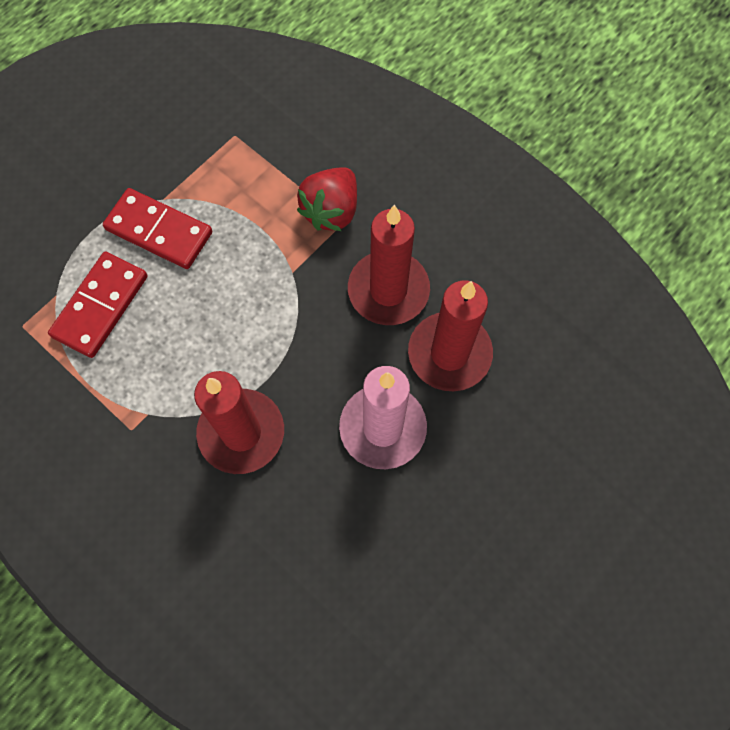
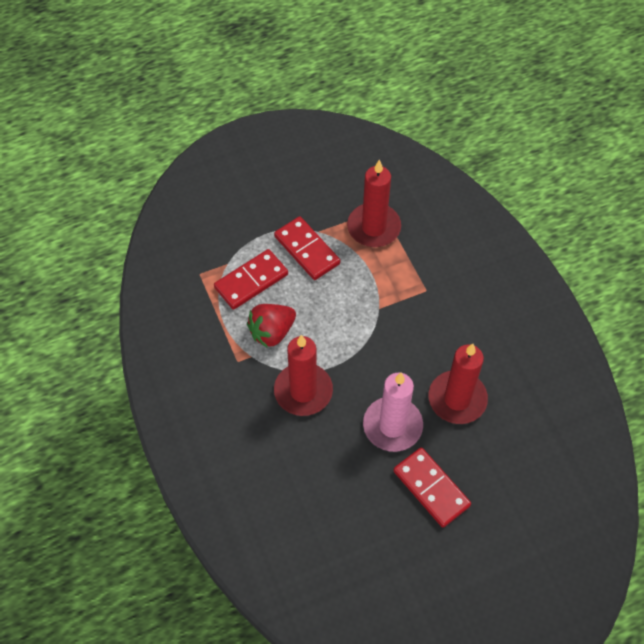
camera: 25 degrees right, 10 degrees down
red strawberry [297,168,357,231] -> red strawberry moved to [247,304,296,348]
red candle [348,205,430,325] -> red candle moved to [347,160,401,247]
none -> red domino [393,447,471,528]

